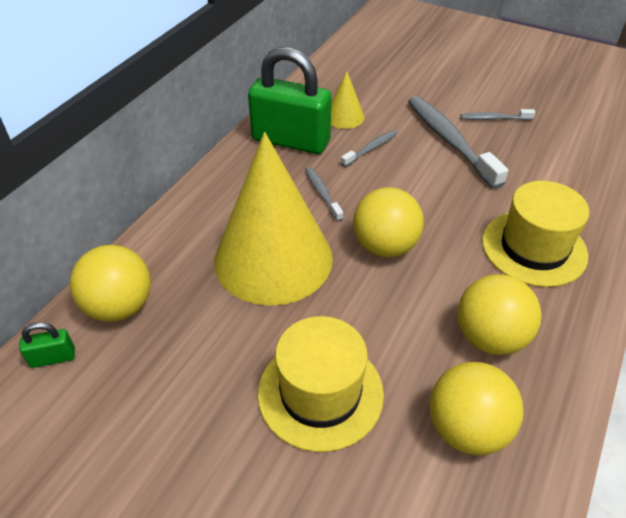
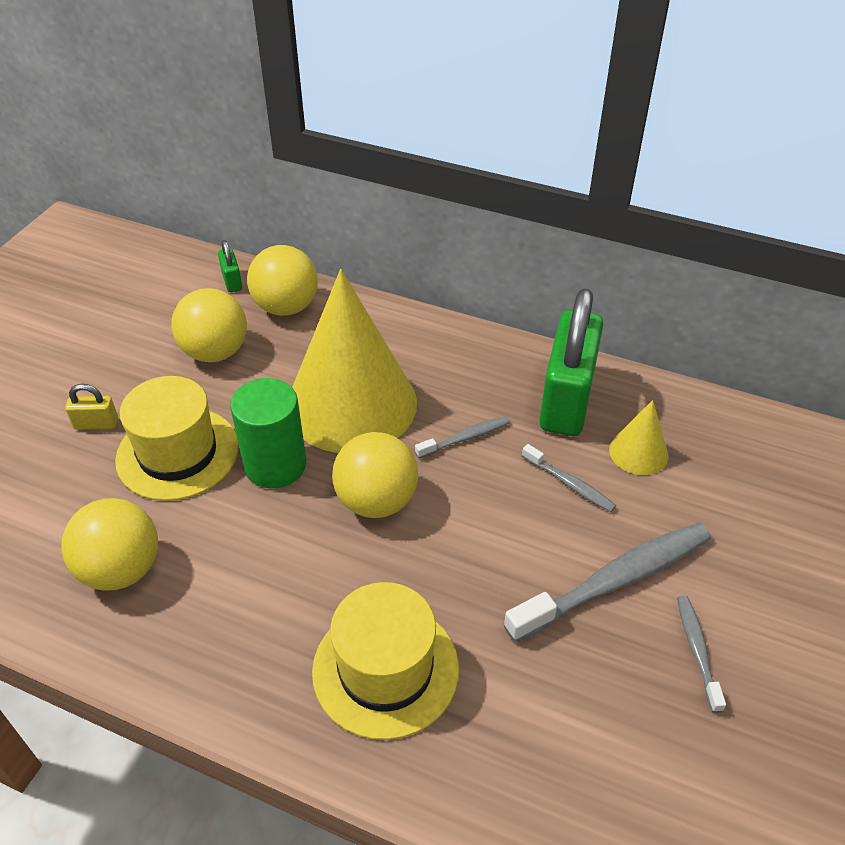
camera: 85 degrees right, 0 degrees up
yellow ball [457,274,542,355] -> yellow ball moved to [171,288,247,362]
none -> yellow padlock [65,384,118,430]
none -> green cylinder [230,378,306,489]

